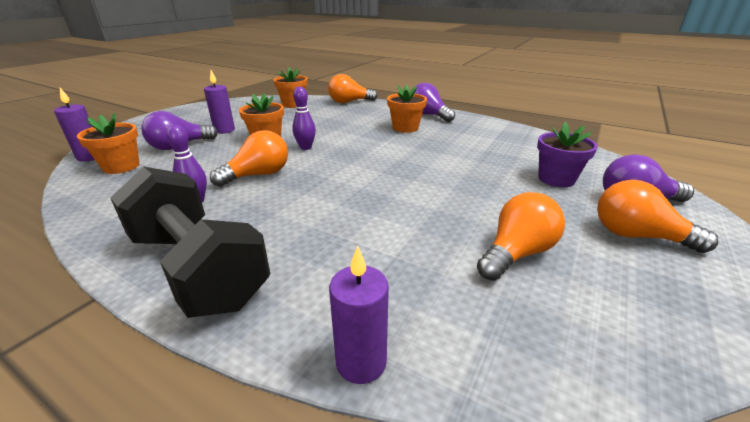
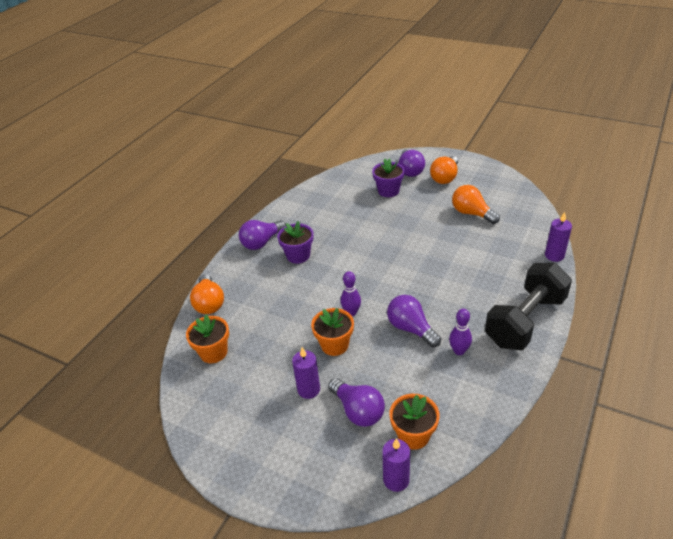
camera: 90 degrees left, 10 degrees up
orange light bulb [210,130,288,187] -> purple light bulb [387,295,441,347]
orange flower pot [387,84,427,133] -> purple flower pot [277,221,314,264]

